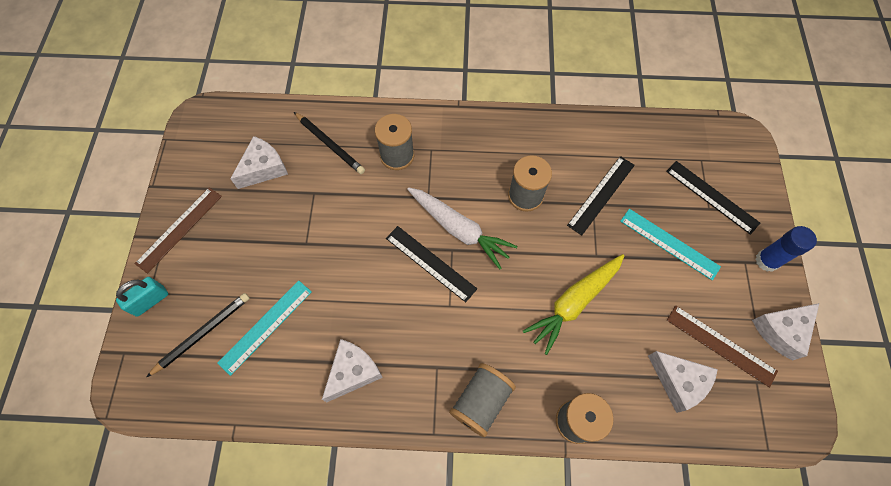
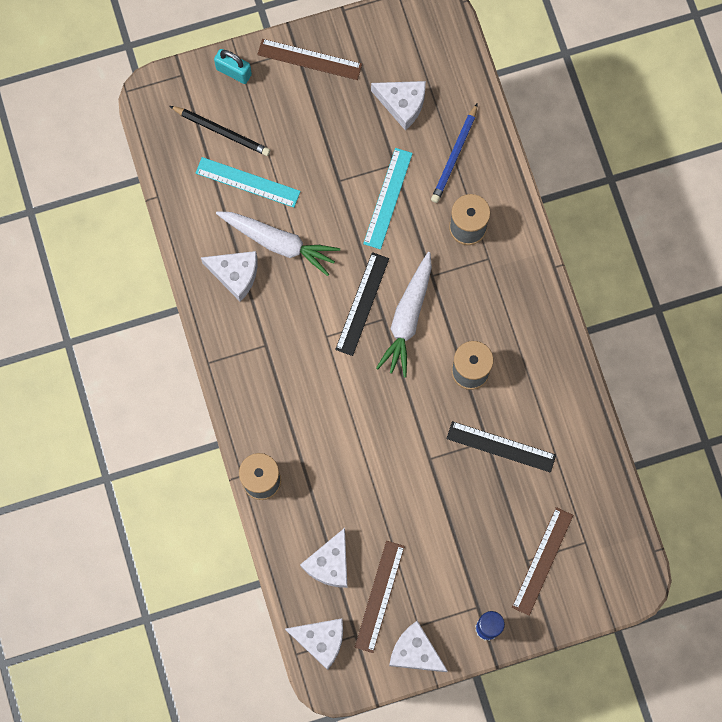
camera: 70 degrees right, 10 degrees up
black pencil [294,112,365,174] -> blue pencil [431,103,478,203]
grey spool [449,363,516,437] -> none
yellow carrot [523,254,624,355] -> none
turquoise ruler [620,209,721,281] -> turquoise ruler moved to [363,148,413,249]
black ruler [666,161,760,235] -> brown ruler [512,507,573,616]
none -> white carrot [216,211,340,276]
none -> white cheese [285,618,343,670]

